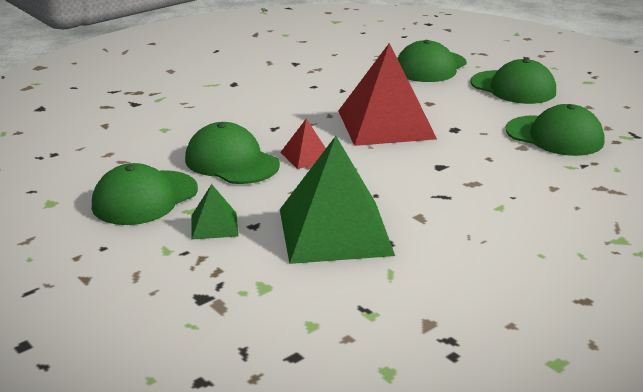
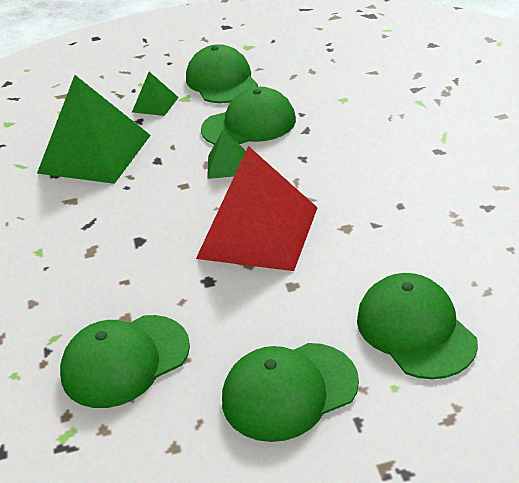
camera: 120 degrees right, 10 degrees up
red pyramid [280,118,326,169] -> green pyramid [207,130,246,179]

